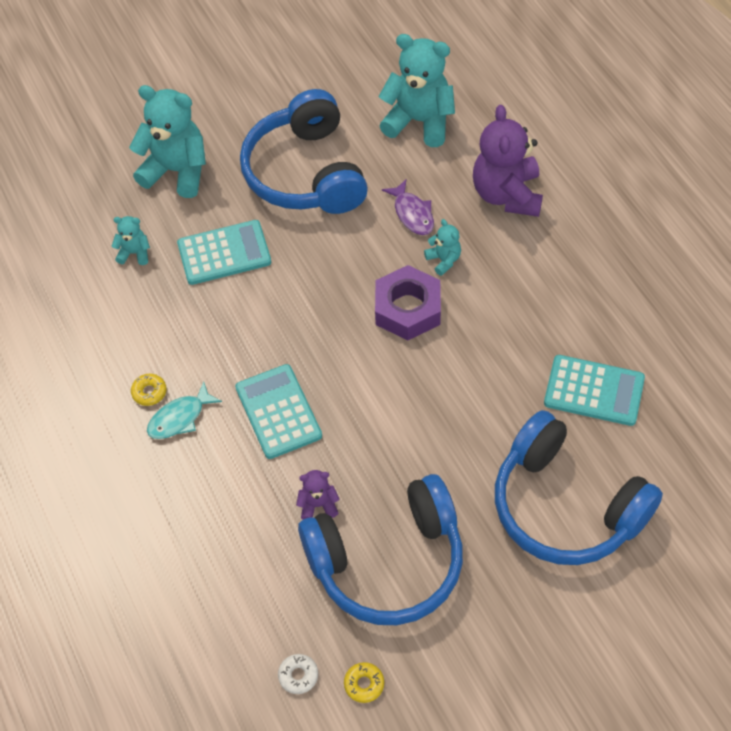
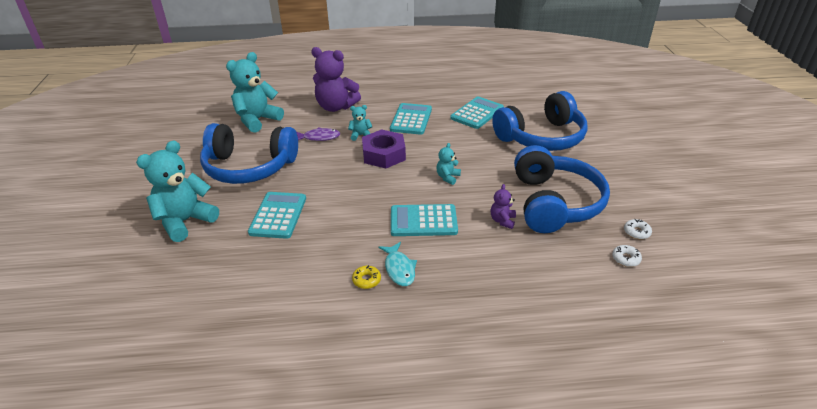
camera: 70 degrees left, 20 degrees down
turquoise teddy bear [111,216,150,265] -> turquoise teddy bear moved to [436,143,461,185]
yellow donut [344,662,384,703] -> white donut [624,219,652,239]
none -> turquoise calculator [390,103,432,135]

